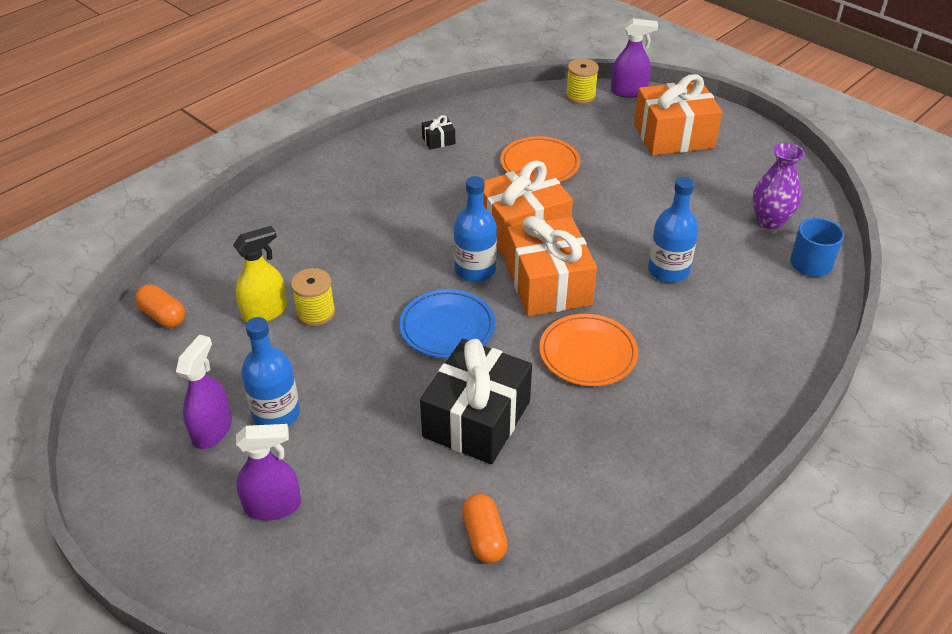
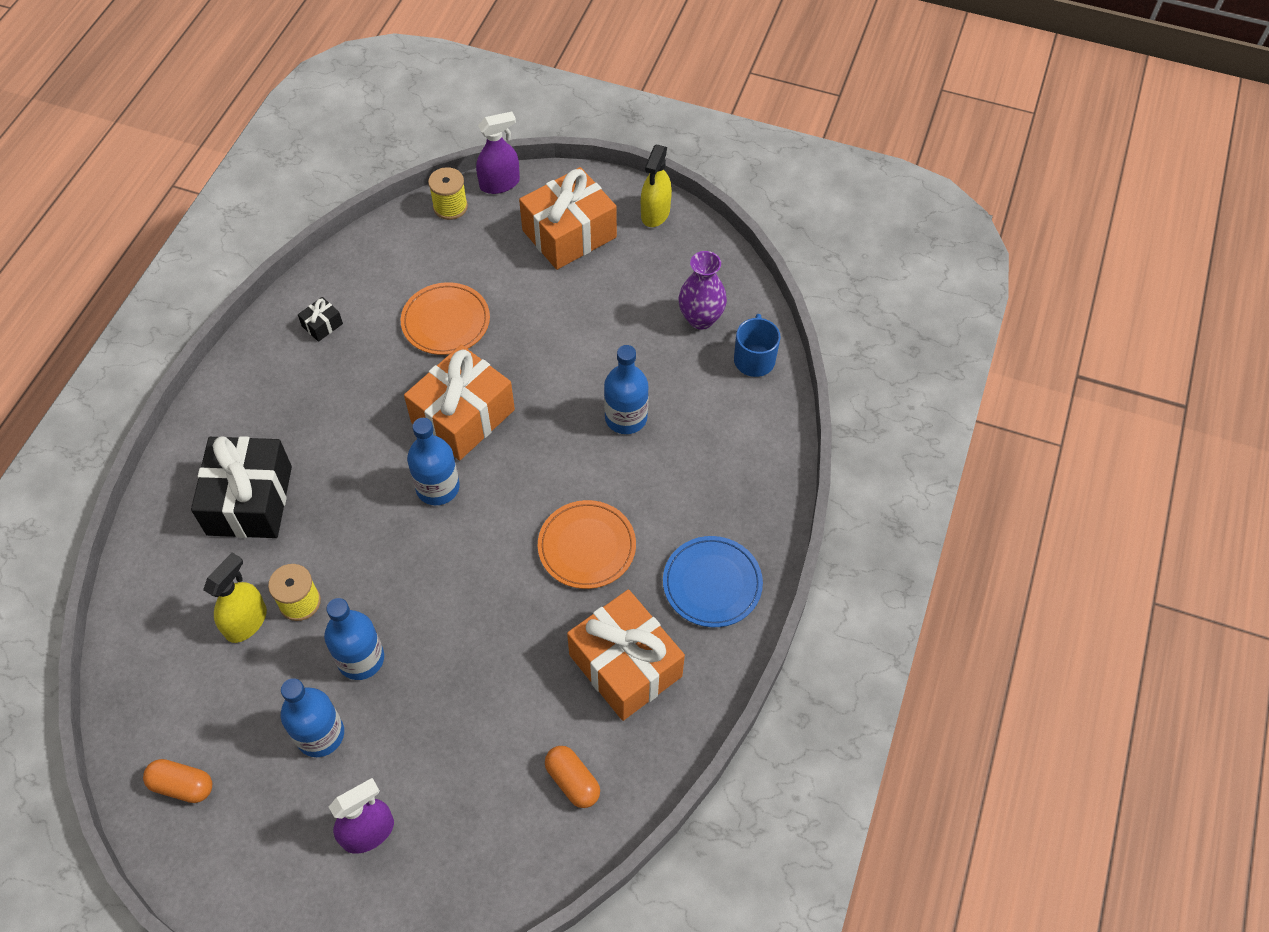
camera: 25 degrees left, 15 degrees up
orange capsule [135,284,185,327] -> orange capsule moved to [143,759,212,803]
purple spray bottle [176,334,232,449] -> none
blue plate [399,289,495,358] -> blue plate moved to [663,536,763,627]
black gift [420,339,532,464] -> black gift moved to [191,436,292,538]
orange gift [506,216,597,316] -> orange gift moved to [567,589,685,721]
none -> blue bottle [324,598,384,680]
none -> yellow spray bottle [641,145,672,227]

